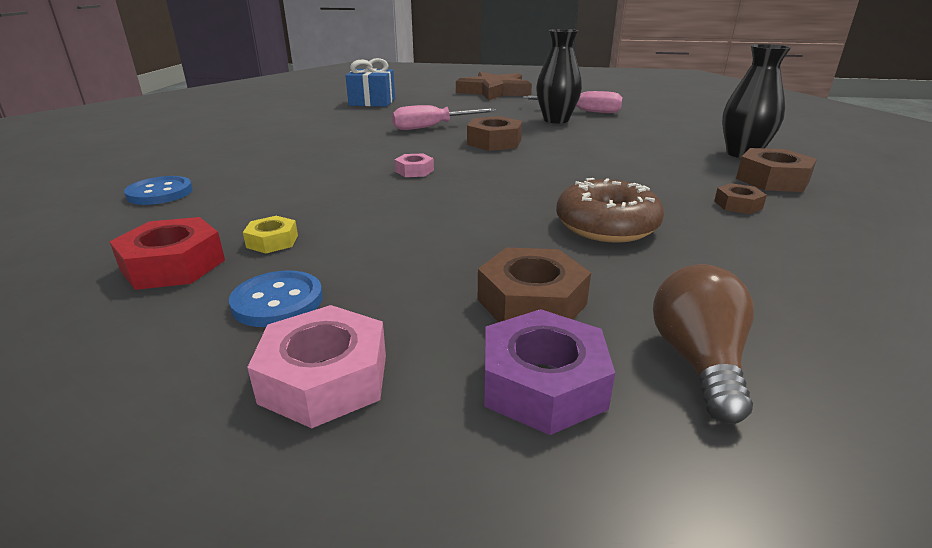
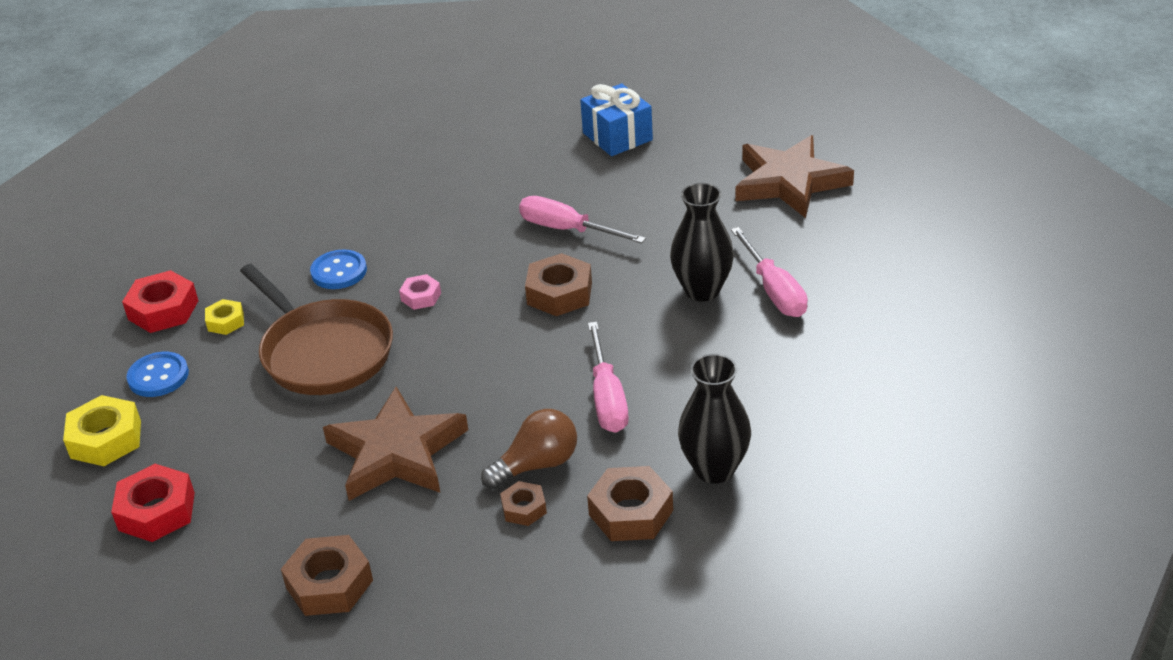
camera: 55 degrees right, 10 degrees up
blue button [124,176,193,205] -> blue button moved to [310,249,367,289]
pink nut [247,305,386,428] -> yellow nut [63,395,141,466]
brown nut [478,247,591,322] -> brown nut moved to [281,535,373,616]
purple nut [484,309,615,435] -> red nut [111,464,195,542]
brown donut [556,178,664,243] -> brown star [323,387,468,501]
brown light bulb [653,264,754,424] -> brown light bulb moved to [481,409,577,489]
none -> brown pan [240,264,393,395]
none -> pink screwdriver [588,322,629,433]

